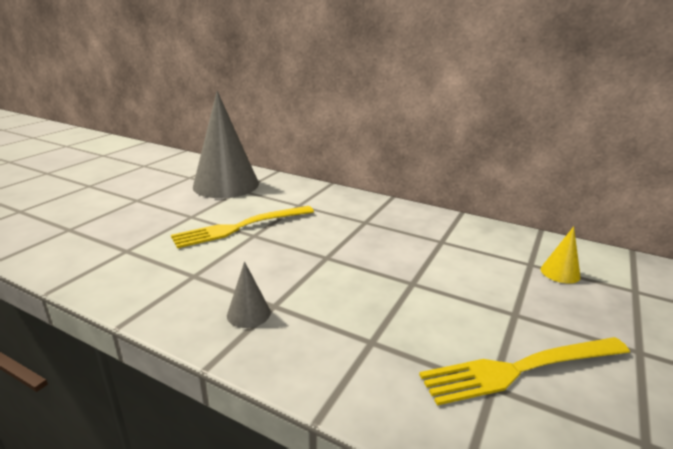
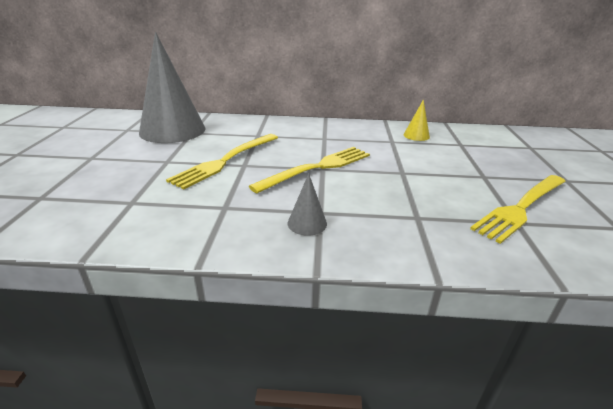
camera: 25 degrees left, 5 degrees up
yellow cone [541,226,581,284] -> yellow cone moved to [404,100,430,141]
none -> yellow fork [249,147,370,193]

